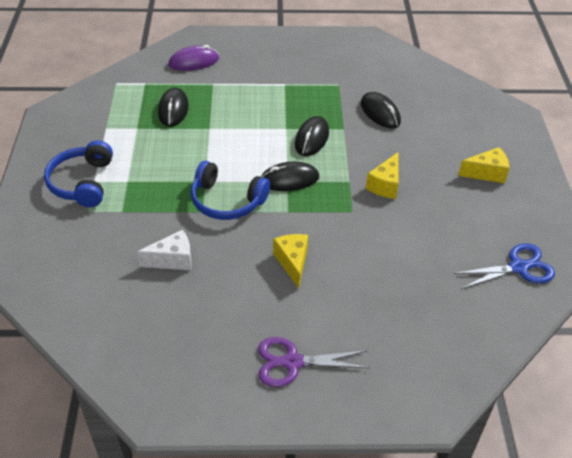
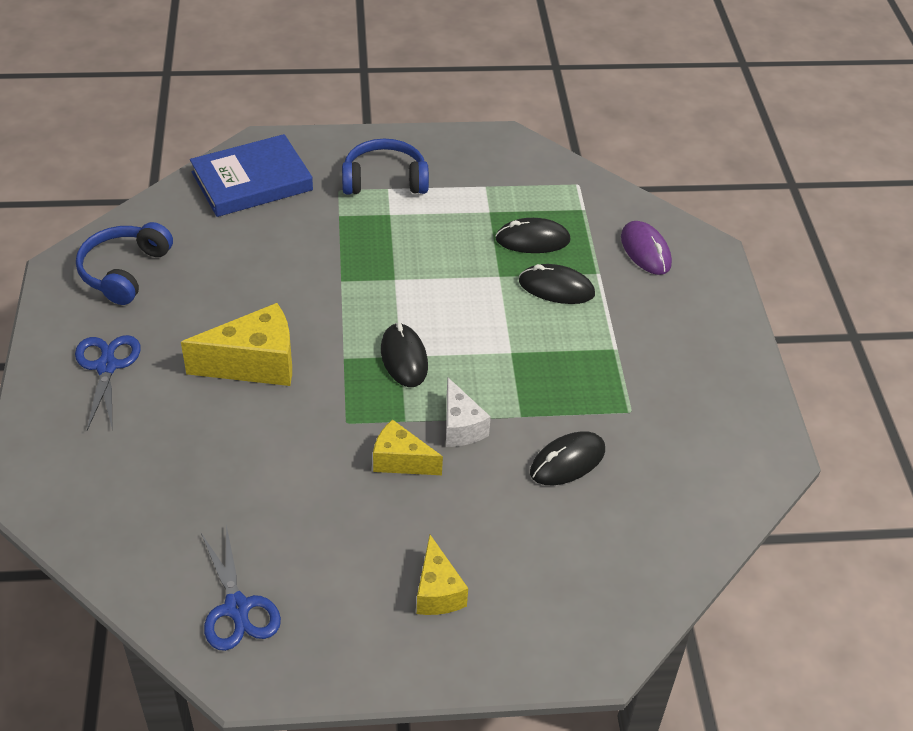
camera: 85 degrees right, 0 degrees up
white cheese [137,229,192,270] -> white cheese moved to [446,377,491,447]
blue headphones [191,161,270,220] -> blue headphones moved to [76,222,173,305]
purple scissors [258,337,370,387] -> blue scissors [75,335,140,430]
yellow cheese [273,234,308,289] -> yellow cheese [181,303,292,386], size x1.63
black mouse [295,116,329,156] -> black mouse moved to [519,264,595,304]
none -> blue book [190,134,313,217]

